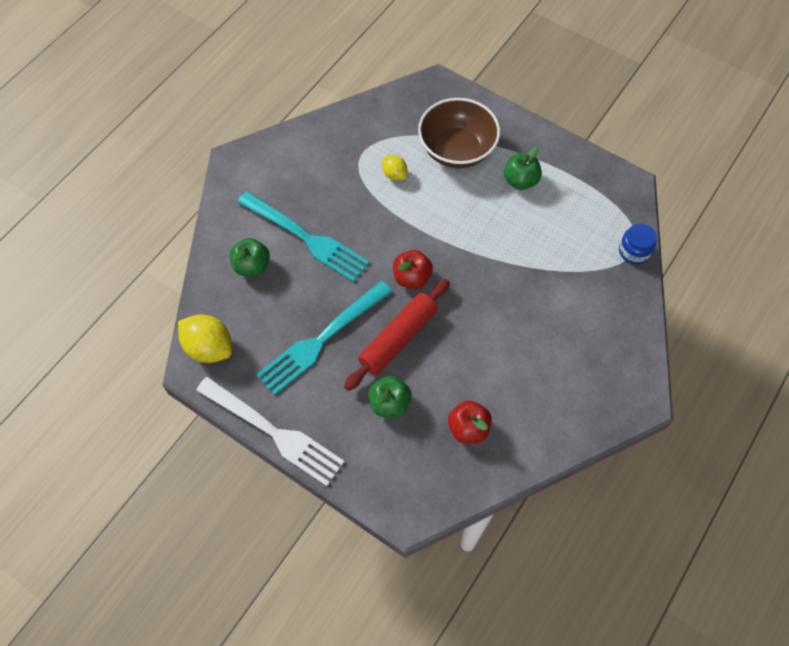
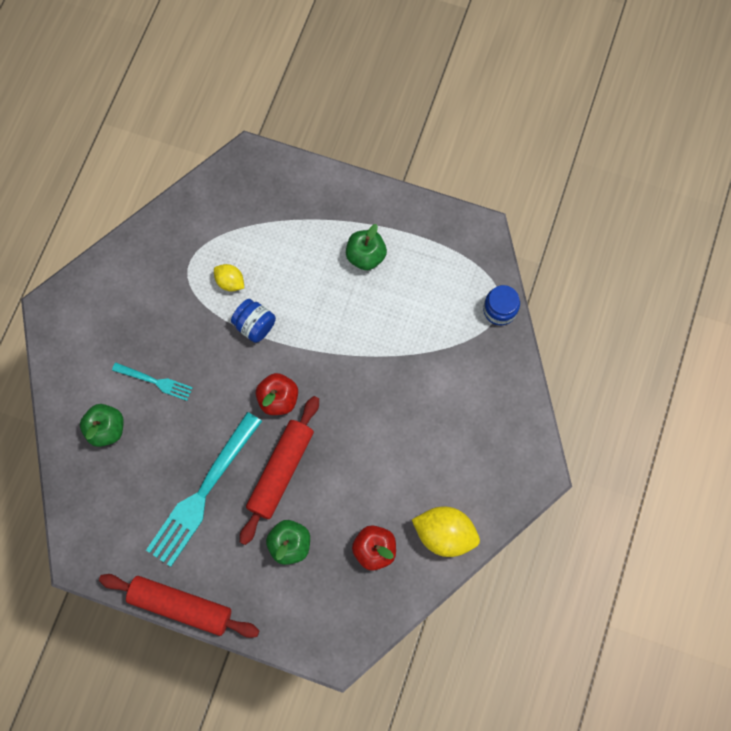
camera: 15 degrees left, 10 degrees up
yellow lemon [178,314,232,363] -> yellow lemon moved to [412,506,480,557]
white fork [196,377,345,486] -> red rolling pin [99,574,259,638]
turquoise fork [237,191,370,282] -> turquoise fork [112,362,193,401], size x0.50
brown bowl [418,98,500,168] -> none
none -> blue jar [231,299,276,343]

